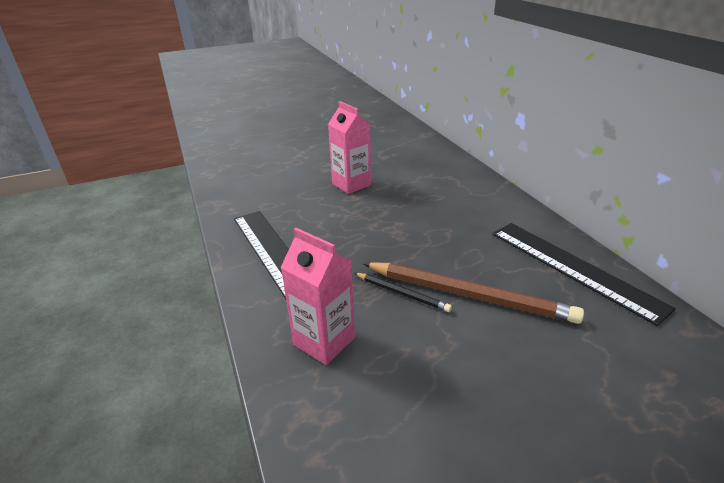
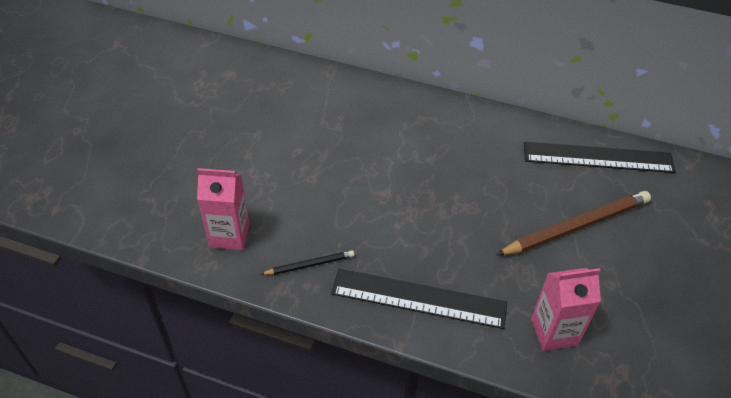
camera: 50 degrees left, 15 degrees up
pink carton [328,101,371,194] -> pink carton moved to [197,168,250,250]
black pencil [354,273,452,312] -> black pencil moved to [260,250,355,275]

